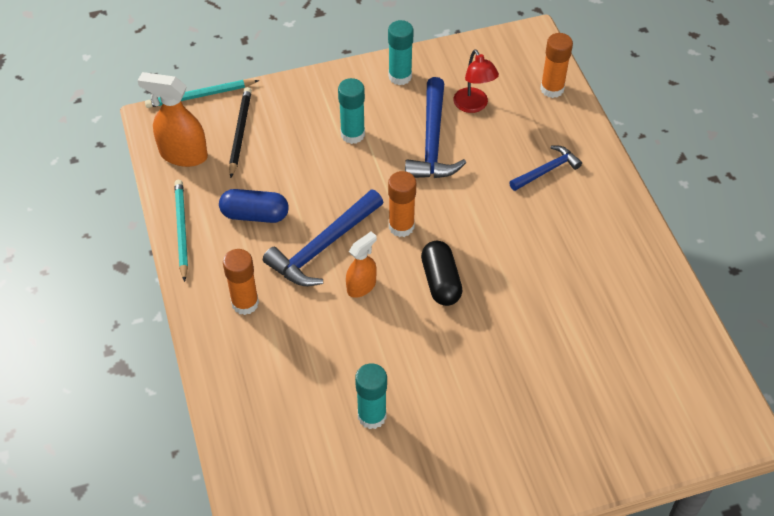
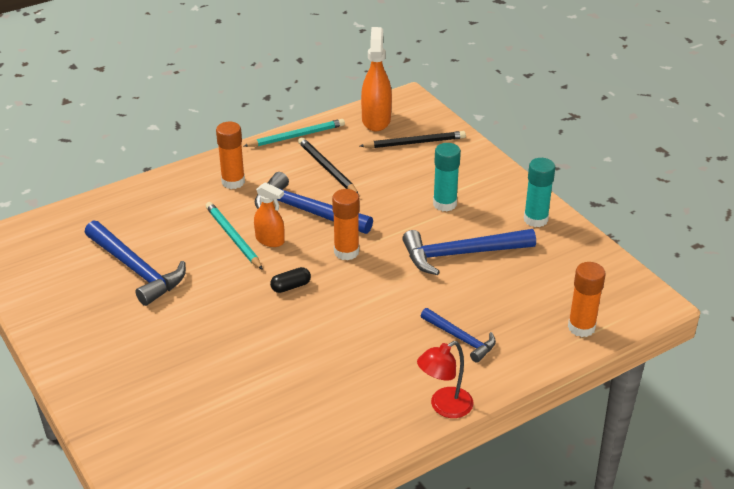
camera: 75 degrees right, 15 degrees down
turquoise pencil [145,80,259,108] -> turquoise pencil moved to [206,202,263,270]
blue capsule [219,189,289,223] -> black pencil [298,137,359,195]
turquoise glue stick [355,363,387,429] -> blue hammer [85,220,186,306]
black capsule [421,241,462,306] -> black capsule [270,267,311,293], size x0.60
red lamp [453,49,499,113] -> red lamp moved to [417,341,474,418]

